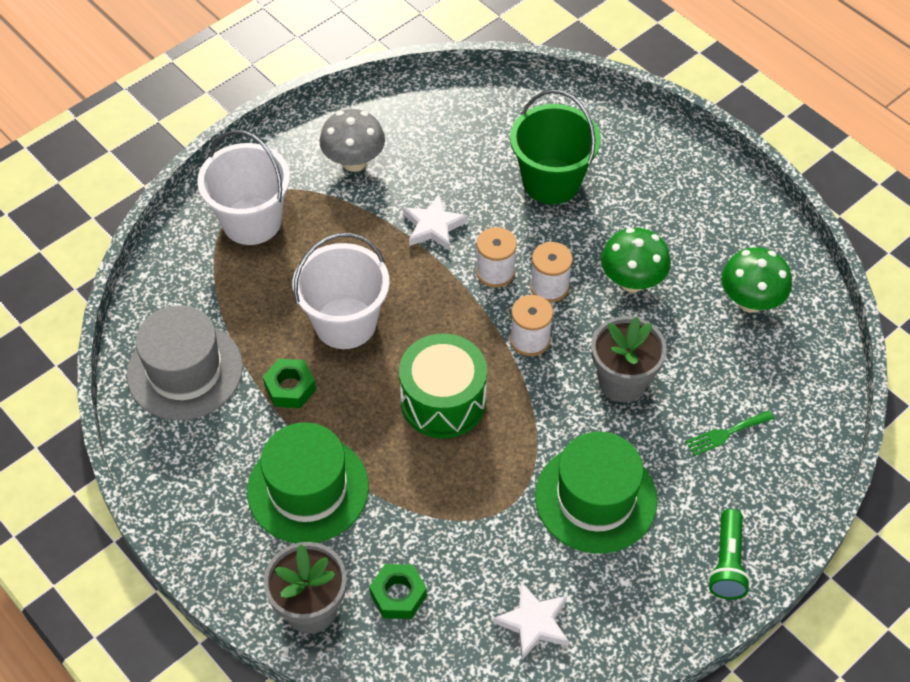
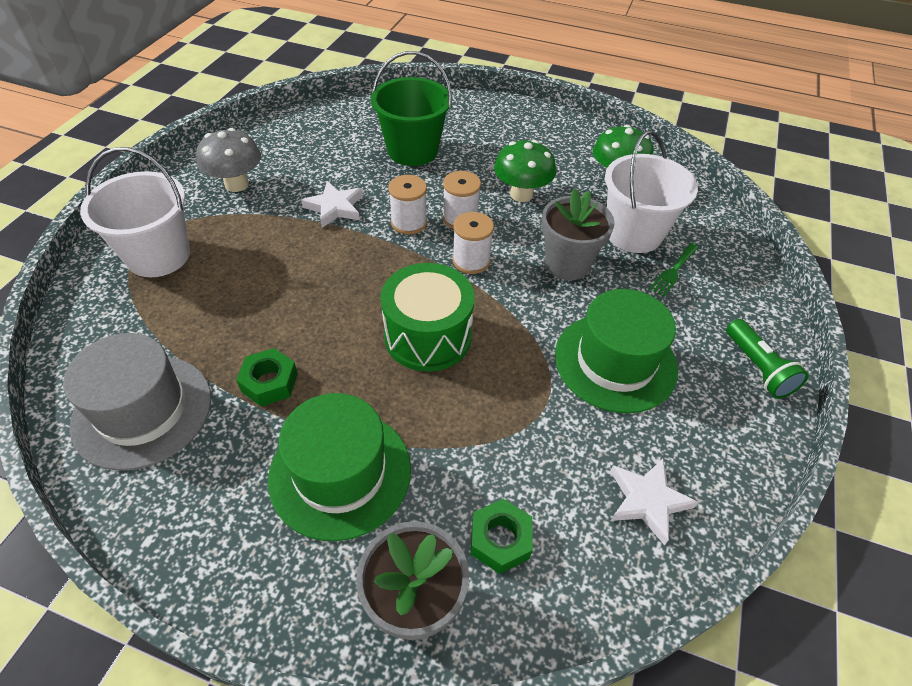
camera: 30 degrees left, 5 degrees down
white bucket [292,233,390,349] -> white bucket moved to [605,131,698,253]

